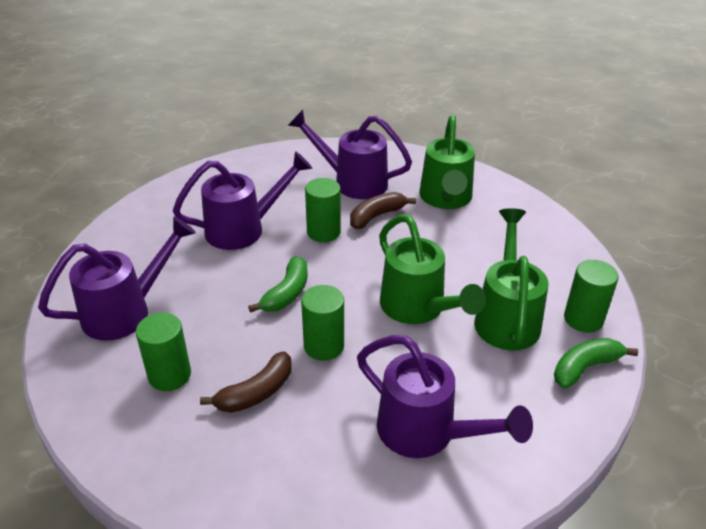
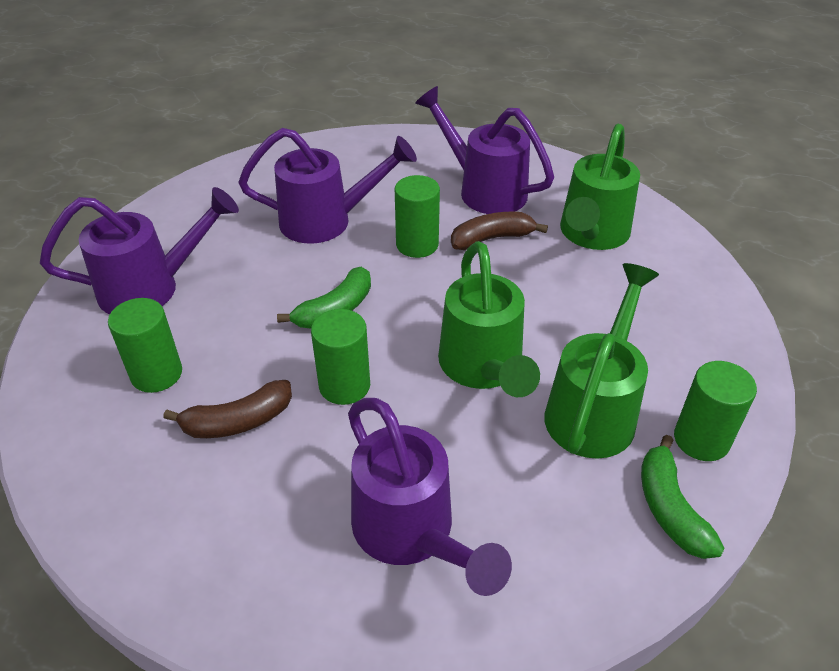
camera: 20 degrees right, 5 degrees up
green banana [554,338,638,389] -> green banana turned 90 degrees counterclockwise [641,435,725,559]

